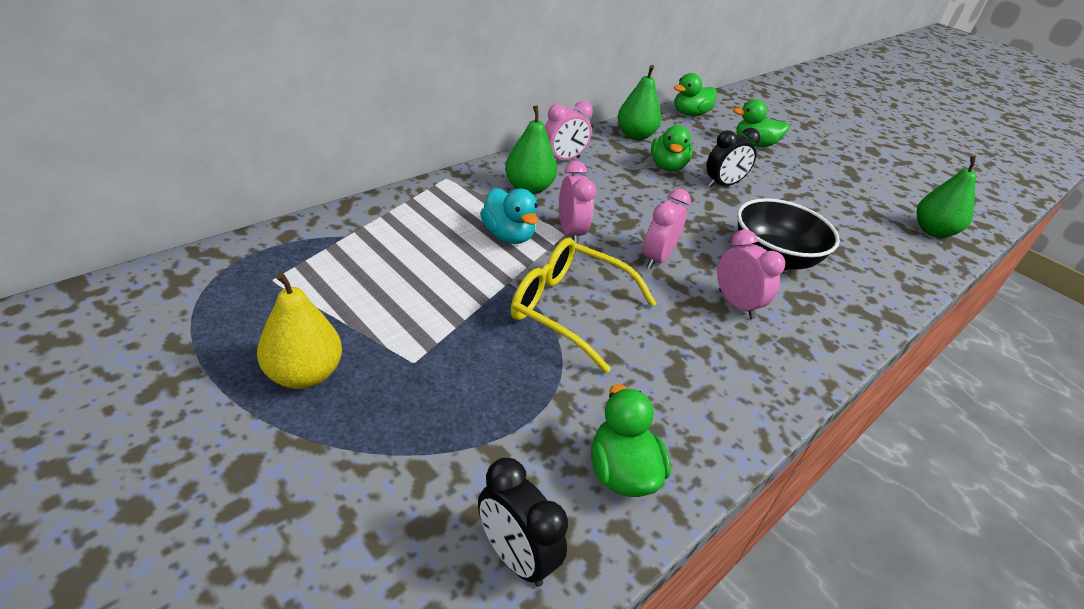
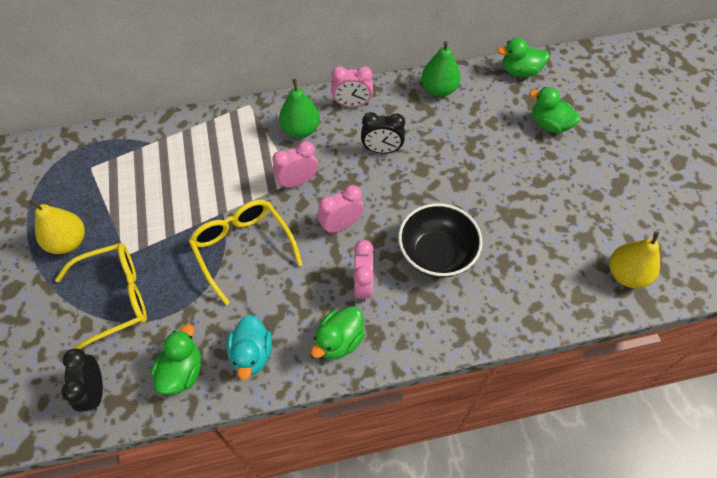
camera: 35 degrees right, 20 degrees up
turquoise duck [480,188,538,244] -> turquoise duck moved to [227,315,272,380]
pink clock [559,161,596,244] -> pink clock turned 135 degrees counterclockwise [272,141,318,189]
green duck [651,125,693,171] -> green duck moved to [311,306,365,359]
black clock [706,128,760,188] -> black clock moved to [361,112,405,154]
green pear [916,156,976,238] -> yellow pear [610,231,660,288]
none -> yellow glasses [55,243,147,349]

